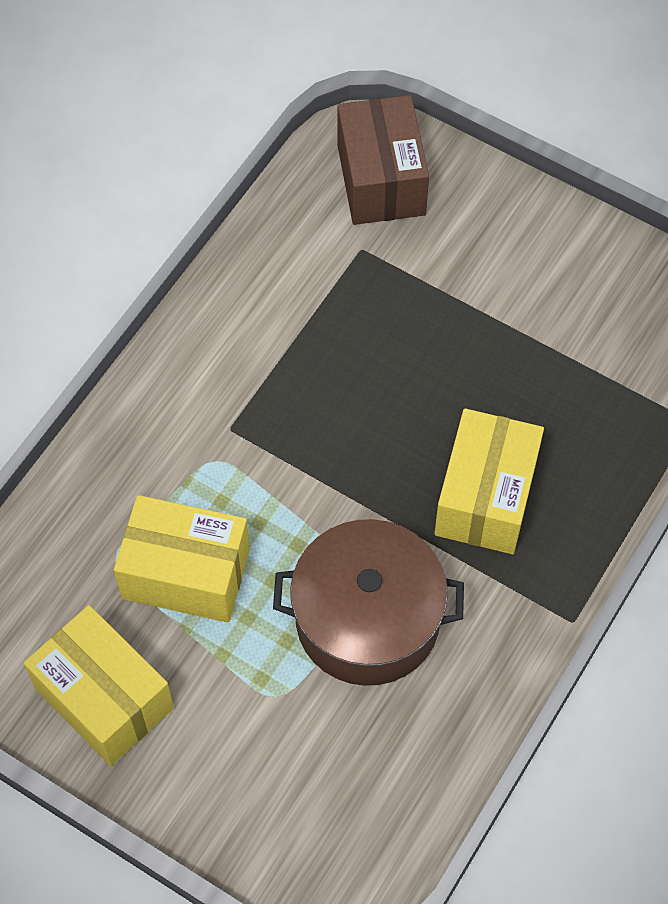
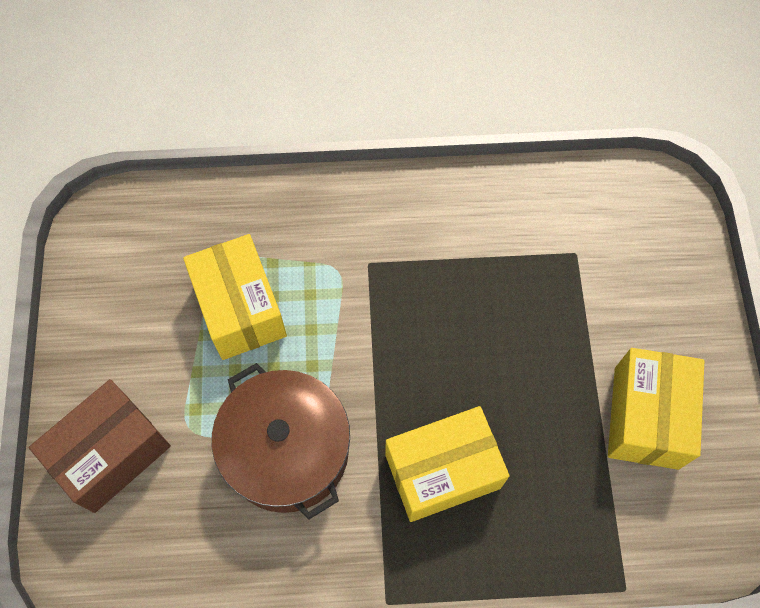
camera: 55 degrees right, 5 degrees up
yellow box [24,605,174,766] -> yellow box moved to [608,348,704,470]
brown box [337,95,429,225] -> brown box moved to [29,379,171,513]

